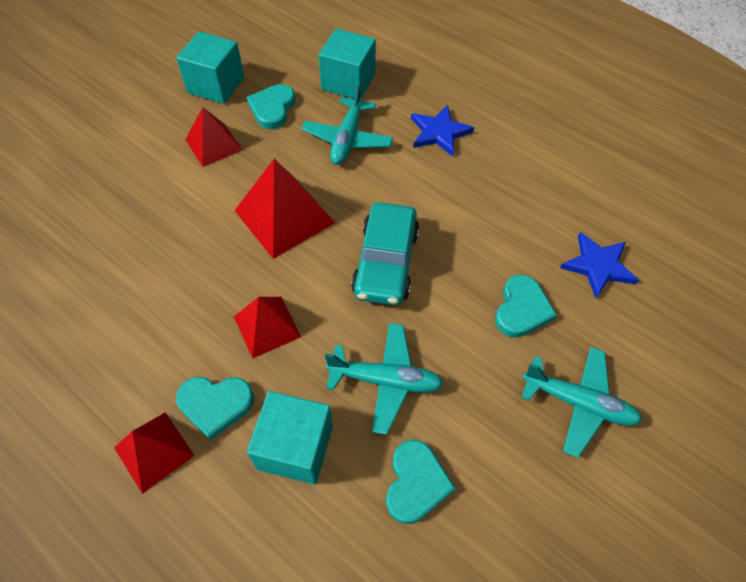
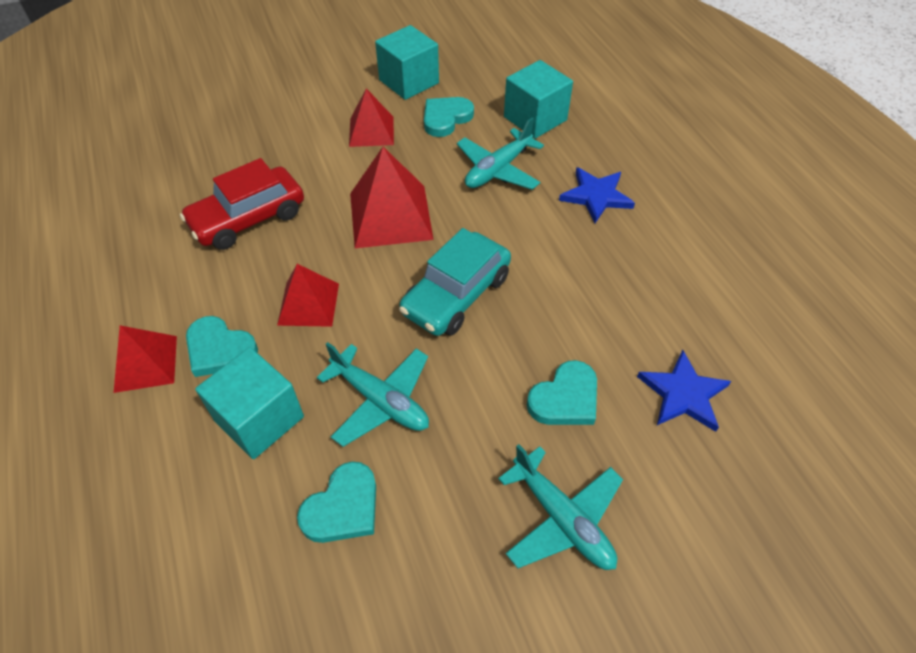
camera: 30 degrees right, 5 degrees down
none -> red car [180,158,304,250]

